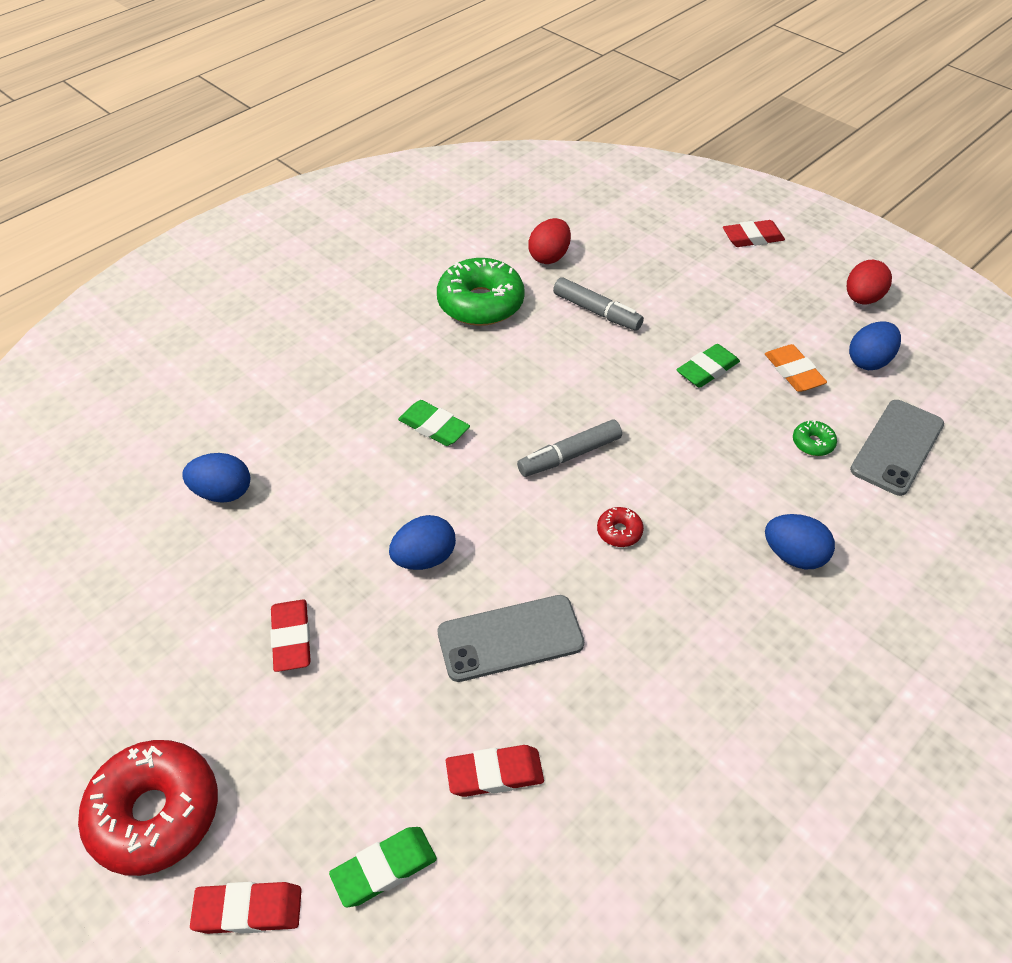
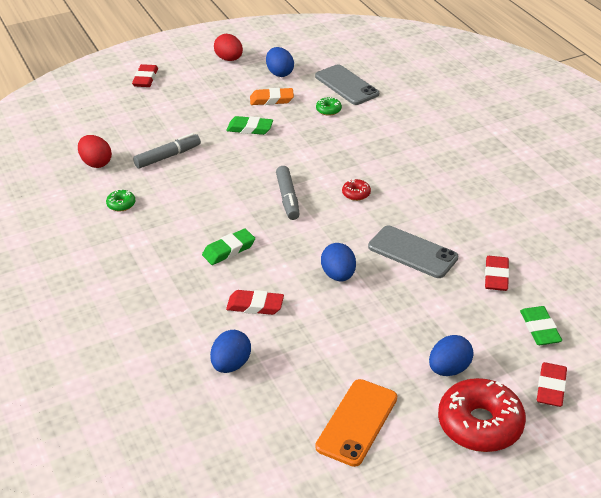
camera: 70 degrees left, 10 degrees down
red eraser [270,599,311,672] -> red eraser moved to [226,290,284,315]
green donut [437,258,525,326] -> green donut [106,189,135,211], size x0.43
grey phone [438,595,584,682] -> grey phone turned 60 degrees counterclockwise [368,225,458,278]
green eraser [677,344,740,388] -> green eraser turned 60 degrees counterclockwise [226,116,273,135]
blue egg [765,514,835,570] -> blue egg moved to [429,335,474,376]
none -> orange phone [315,379,397,467]

